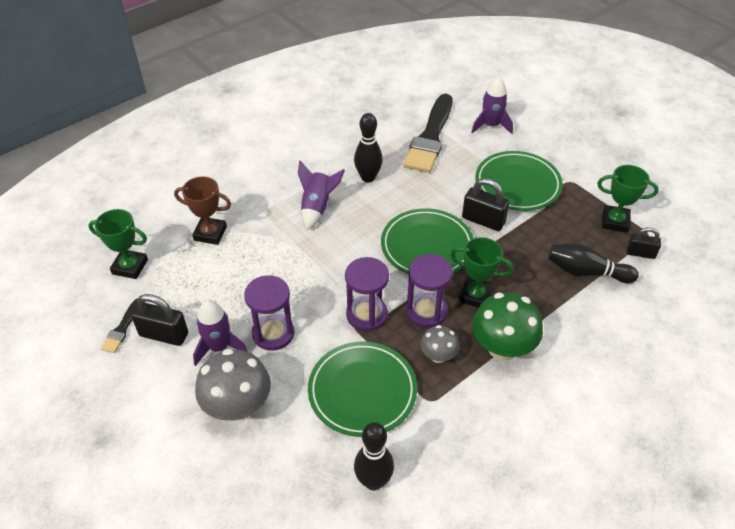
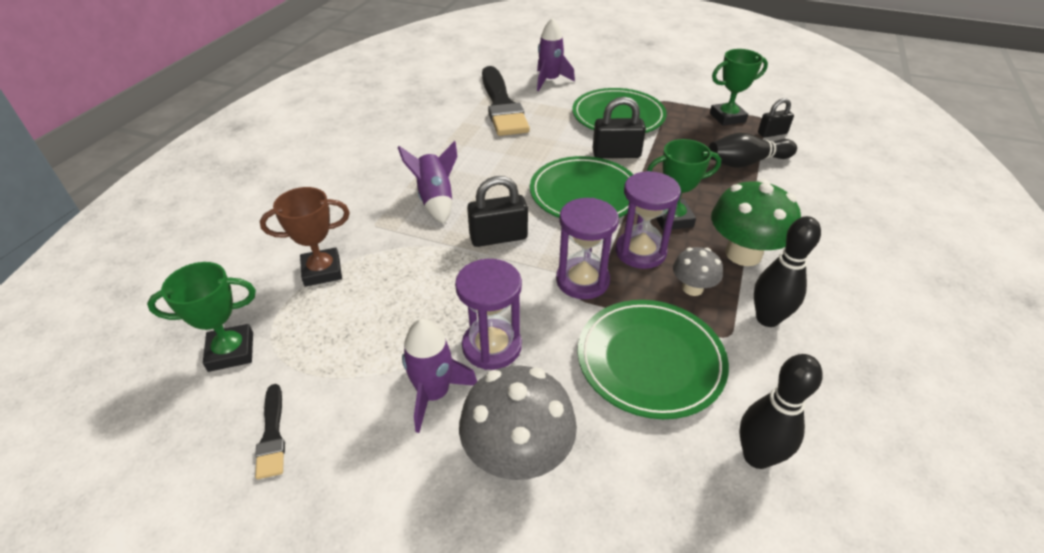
camera: 30 degrees left, 5 degrees down
black padlock [131,294,188,346] -> black padlock moved to [467,176,528,247]
black bowling pin [354,113,383,183] -> black bowling pin moved to [754,216,821,327]

